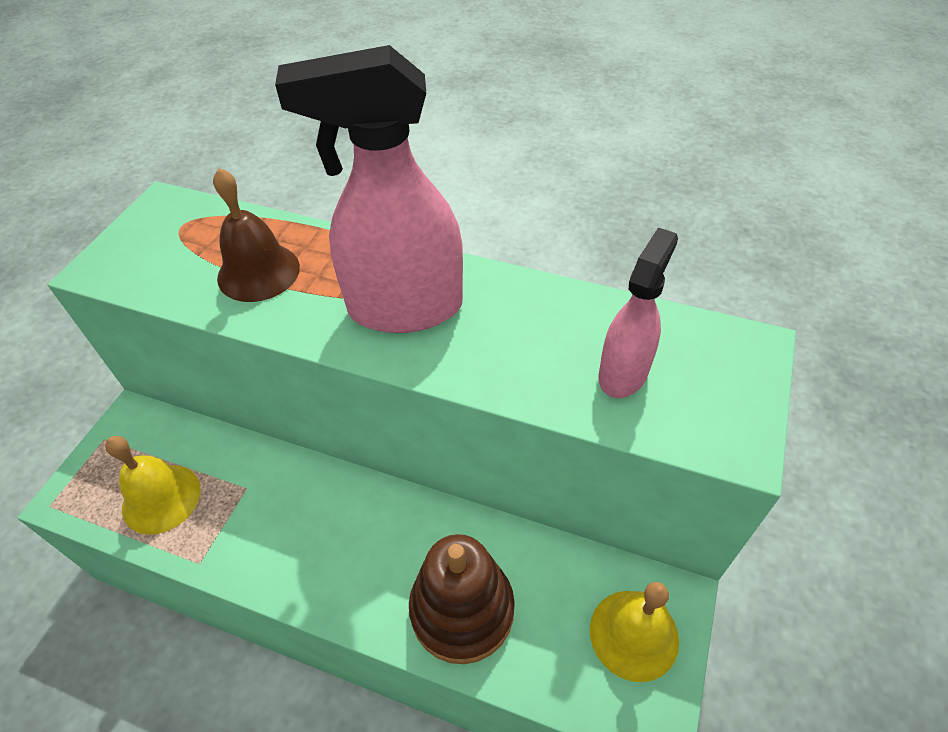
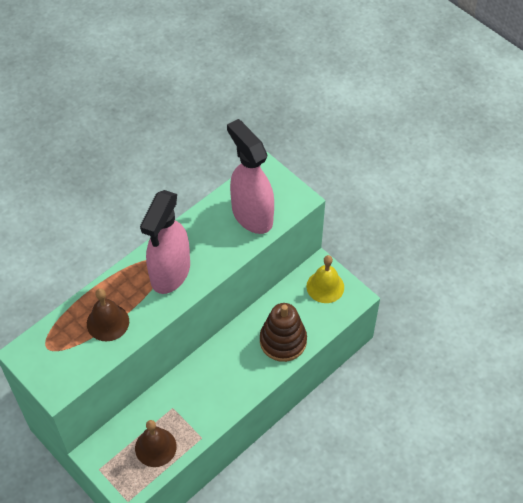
camera: 65 degrees left, 5 degrees up
yellow bell [105,436,201,535] -> brown bell [135,420,177,467]
pink spray bottle [599,227,678,398] -> pink spray bottle [227,119,274,234], size x1.76

